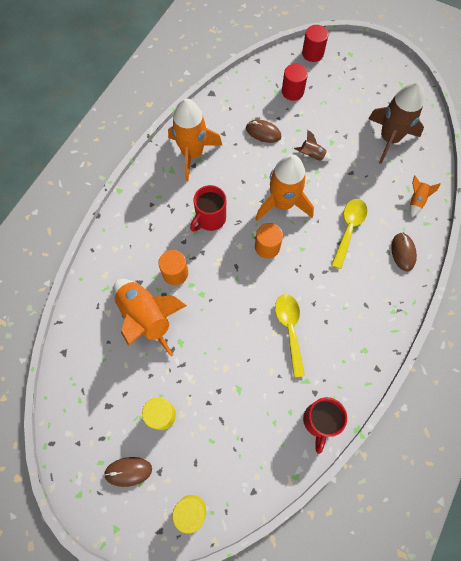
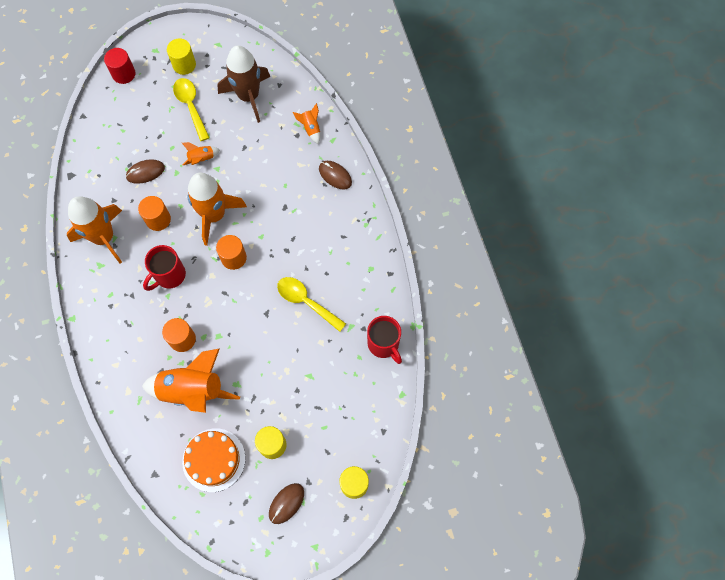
camera: 45 degrees left, 0 degrees up
red mug [190,185,226,232] -> red mug turned 45 degrees clockwise [143,245,186,291]
red cylinder [282,64,308,101] -> none
brown rocket [294,130,332,161] -> orange rocket [182,142,220,165]
yellow spoon [331,199,367,269] -> yellow spoon moved to [173,78,210,141]
none -> orange cylinder [138,196,171,231]
none -> yellow cylinder [167,39,196,75]
none -> orange cake [182,428,245,492]

